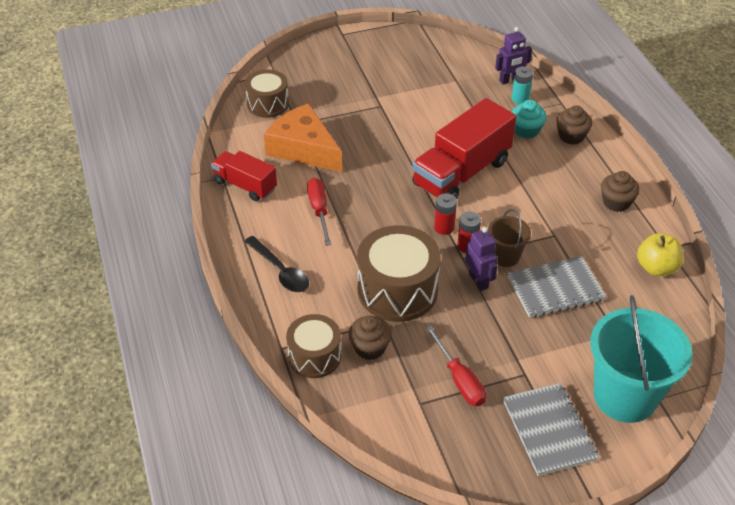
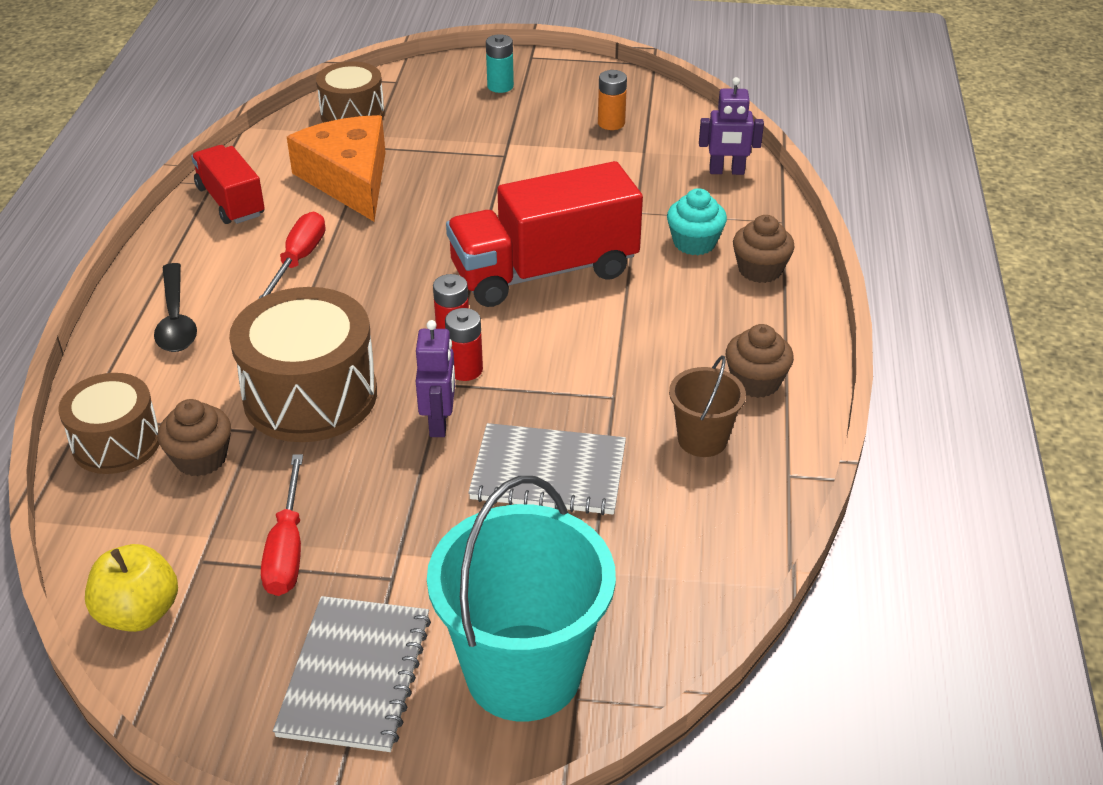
camera: 25 degrees right, 5 degrees down
brown bucket [488,209,531,267] -> brown bucket moved to [669,355,746,457]
turquoise battery [512,66,533,104] -> turquoise battery moved to [486,34,514,93]
yellow apple [637,233,683,276] -> yellow apple moved to [85,544,178,632]
none -> orange battery [598,70,627,130]

